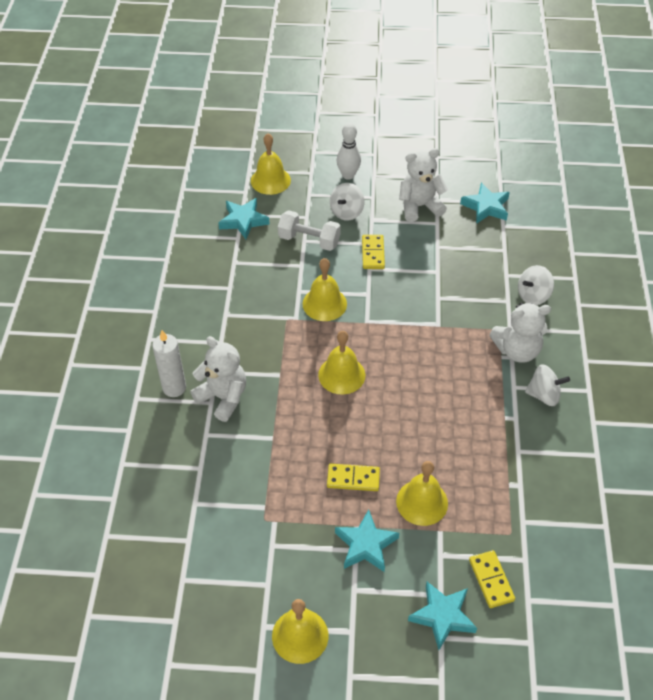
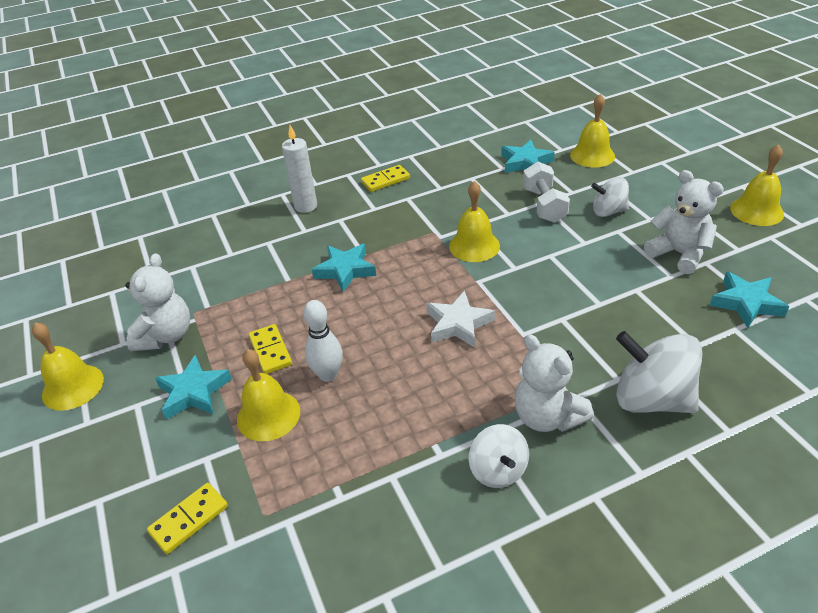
camera: 65 degrees right, 10 degrees down
white teddy bear [190,336,246,422] -> white teddy bear moved to [125,253,190,351]
yellow bell [318,331,365,395] -> yellow bell moved to [730,144,784,226]
white bowling pin [337,123,361,180] -> white bowling pin moved to [303,300,343,382]
yellow domino [362,235,385,269] -> yellow domino moved to [361,165,410,192]
turquoise star [408,582,477,650] -> turquoise star moved to [312,244,376,292]
white spinning top [518,265,554,305] -> white spinning top [616,331,702,413], size x1.66
none -> white star [426,291,495,348]

